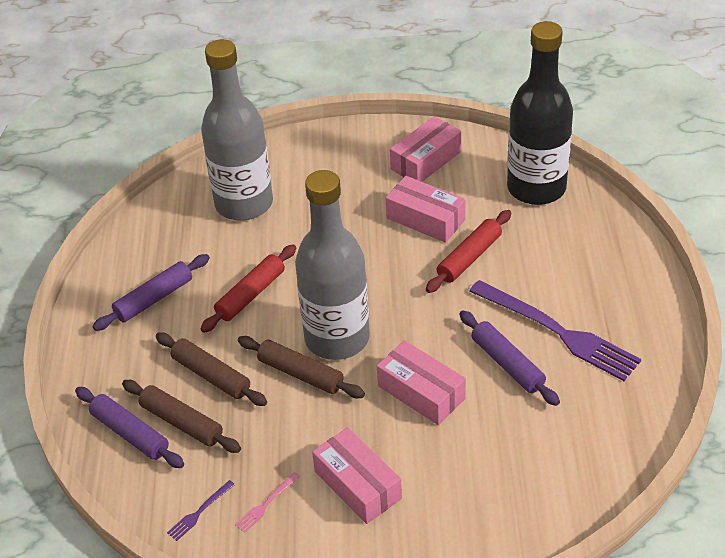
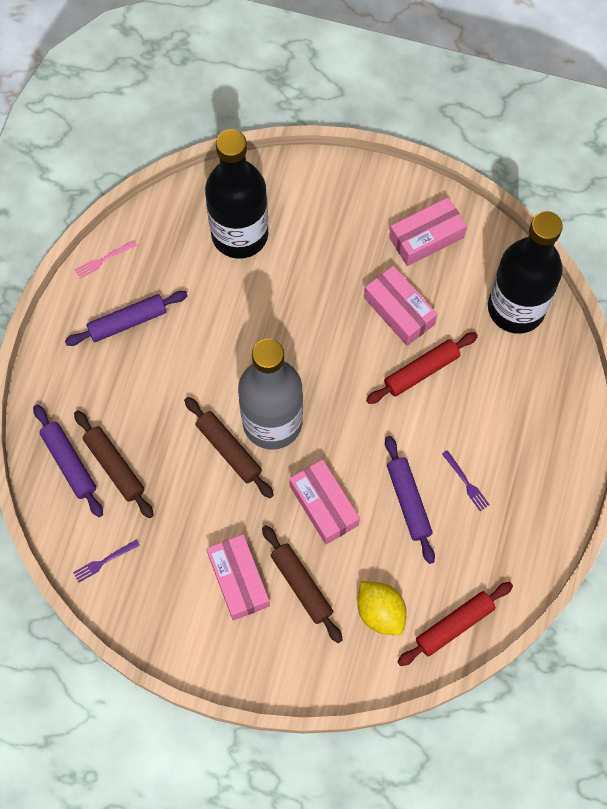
camera: 15 degrees right, 25 degrees up
brown rolling pin [156,332,267,406] -> brown rolling pin moved to [262,525,343,643]
grey bottle [201,39,273,221] -> black bottle [205,129,268,259]
red rolling pin [201,244,296,333] -> red rolling pin moved to [398,582,513,666]
pink fork [235,472,300,533] -> pink fork moved to [75,240,137,278]
purple fork [469,280,641,381] -> purple fork [442,450,489,511], size x0.40
none -> yellow lemon [357,581,407,635]

